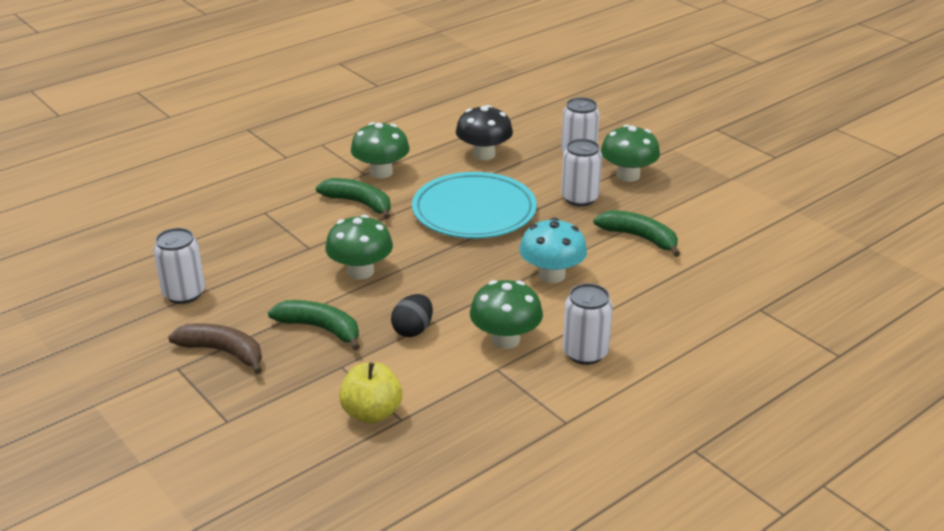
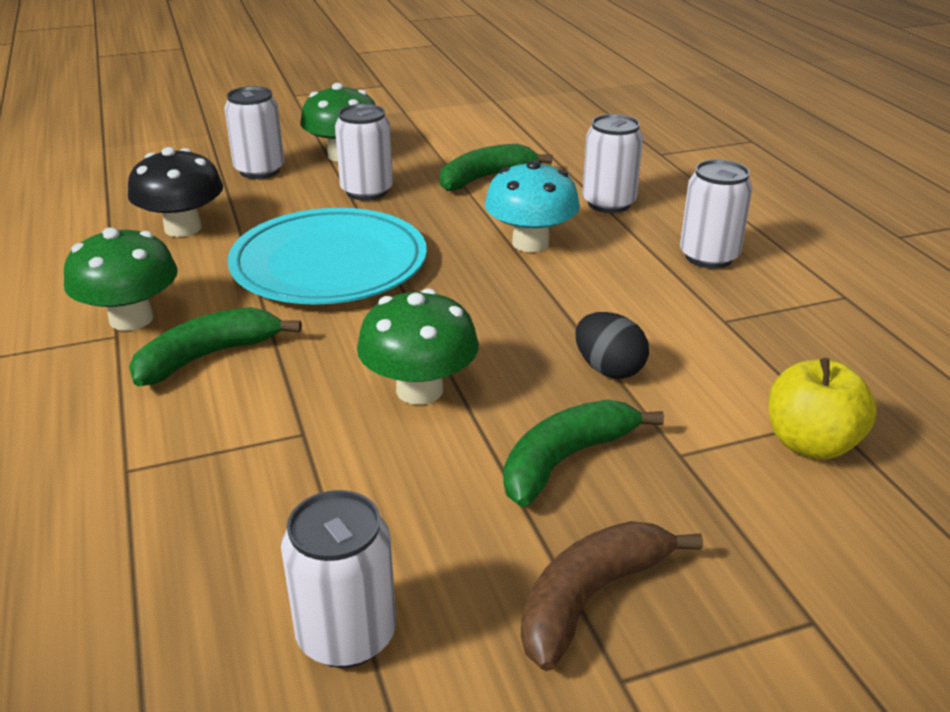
camera: 70 degrees left, 0 degrees up
green mushroom [470,280,543,349] -> none
none -> white can [582,114,643,213]

